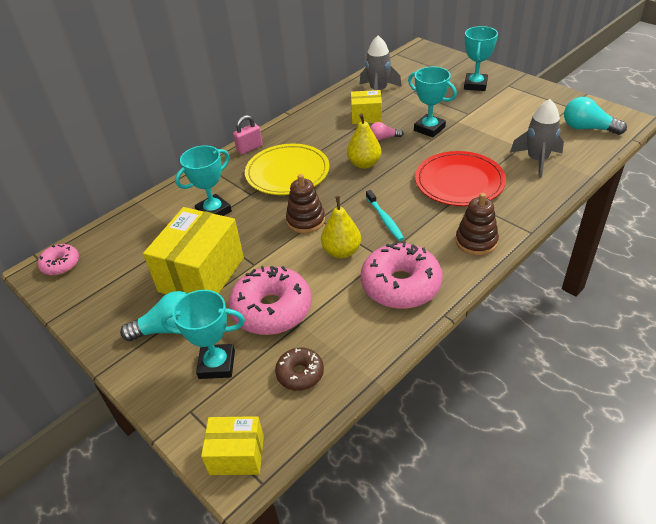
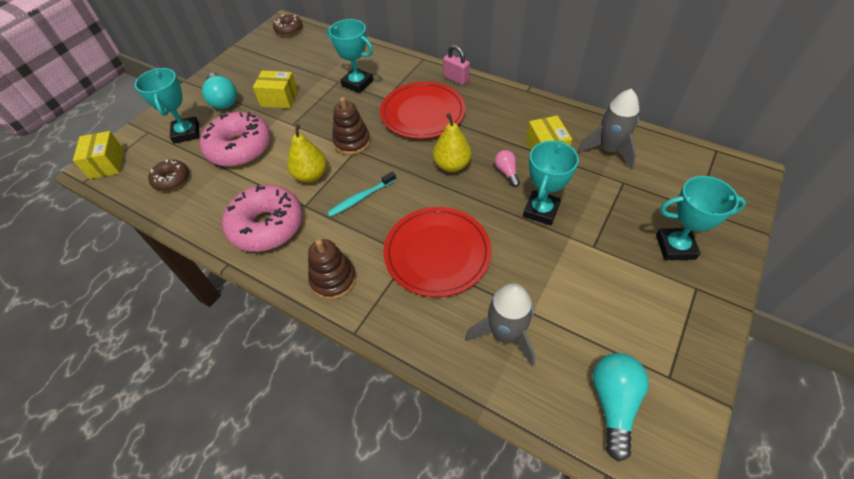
camera: 75 degrees right, 10 degrees up
pink donut [38,244,79,275] -> brown donut [273,14,302,36]
yellow box [143,207,244,294] -> yellow box [253,71,298,109], size x0.54
yellow plate [245,144,329,195] -> red plate [380,82,466,139]

